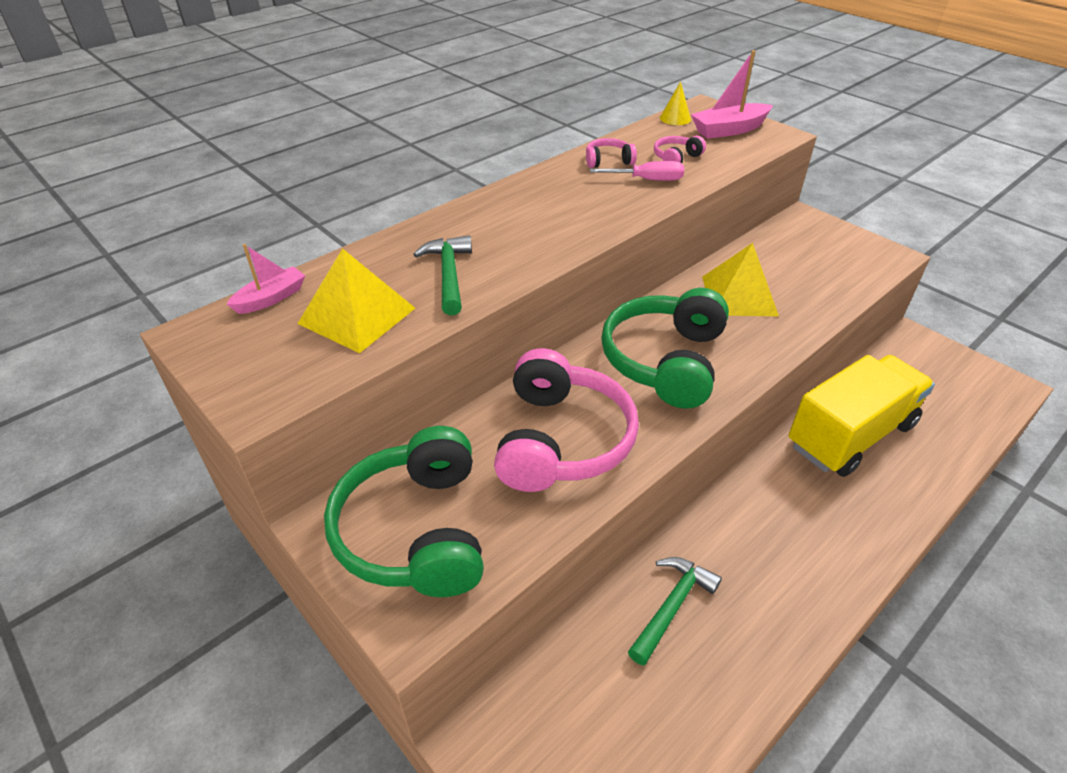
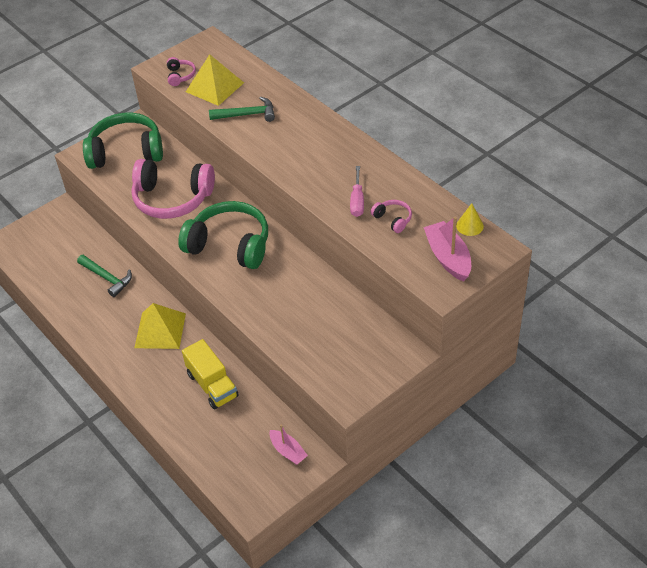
camera: 95 degrees right, 5 degrees up
pink boat [227,244,305,314] -> pink boat moved to [270,424,308,465]
pink headphones [586,138,637,168] -> pink headphones moved to [167,57,196,86]
yellow pyramid [702,243,779,316] -> yellow pyramid moved to [134,303,186,349]
yellow truck [788,355,935,477] -> yellow truck [182,339,239,409], size x0.64

